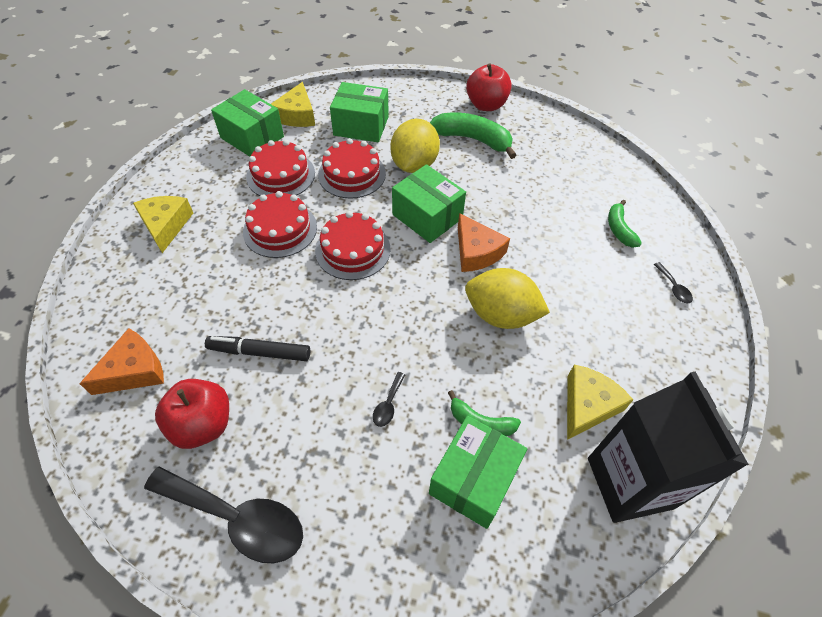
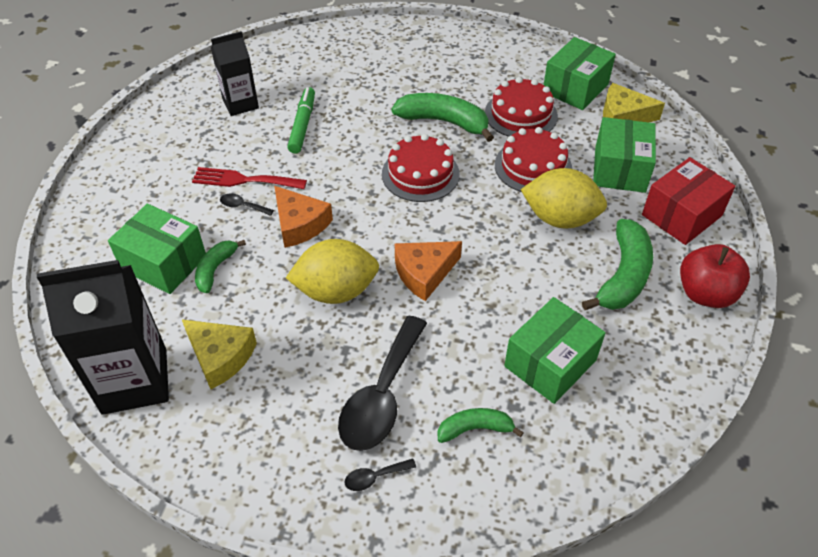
camera: 90 degrees right, 5 degrees down
orange cheese [79,328,164,395] -> orange cheese moved to [274,186,333,248]
yellow cheese [133,196,193,253] -> none
black spoon [144,466,303,563] -> black spoon moved to [338,316,427,451]
red apple [155,379,229,449] -> black carton [211,31,259,116]
black marker [205,336,310,361] -> green marker [287,87,315,154]
red cake [243,191,317,258] -> green banana [391,93,494,142]
green box [392,164,466,243] -> green box moved to [504,297,606,404]
yellow lemon [465,268,550,329] -> yellow lemon turned 60 degrees clockwise [286,239,379,304]
none -> red fork [192,167,307,189]
none -> red box [642,157,735,245]

